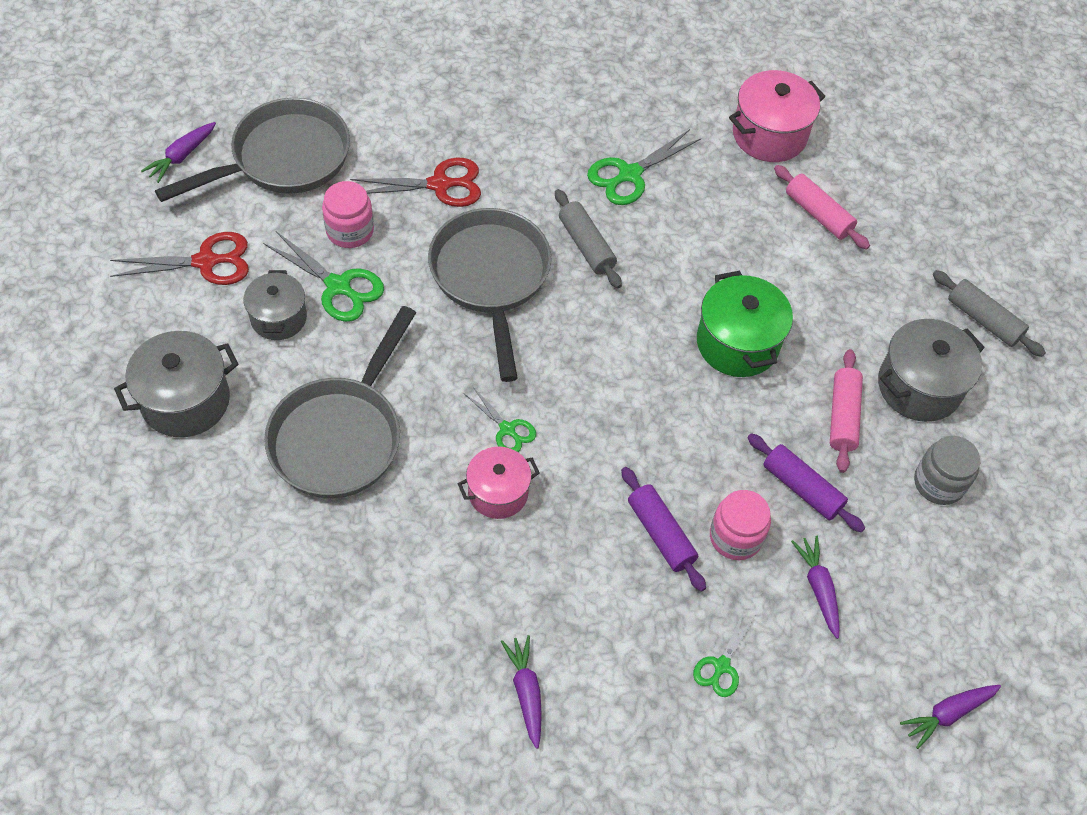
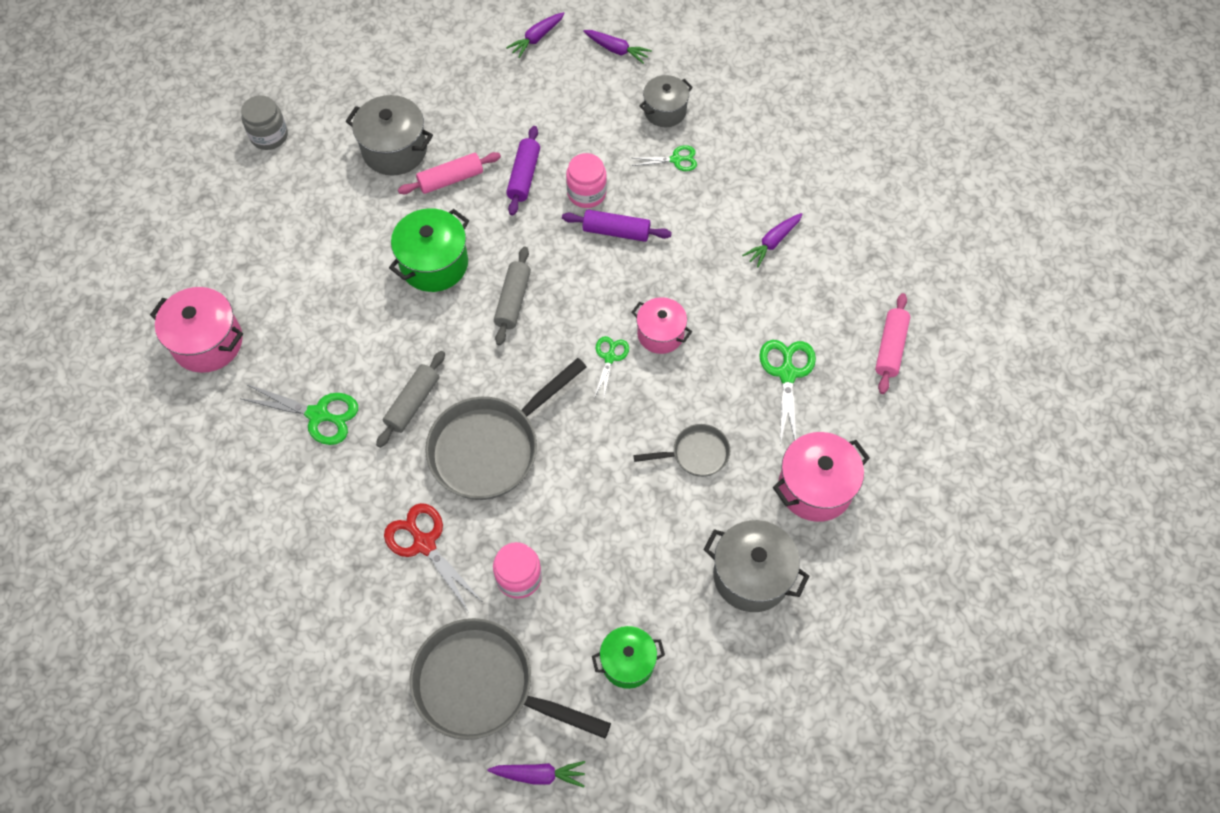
camera: 120 degrees left, 5 degrees up
red scissors [110,232,249,285] -> green pot [592,626,665,689]
grey pot [243,270,307,340] -> grey pot moved to [639,75,693,127]
green scissors [263,231,384,322] -> green scissors moved to [759,340,816,444]
grey pan [264,306,416,498] -> grey pan [633,424,730,477], size x0.51
purple rolling pin [621,467,706,592] -> purple rolling pin turned 75 degrees clockwise [562,210,672,242]
pink rolling pin [774,165,870,249] -> pink rolling pin moved to [875,293,910,394]
purple carrot [791,535,840,639] -> purple carrot moved to [506,12,565,58]
grey jar [914,436,981,505] -> grey jar moved to [241,95,288,150]
grey rolling pin [933,270,1046,357] -> grey rolling pin moved to [494,246,531,346]
none -> pink pot [773,432,870,522]

